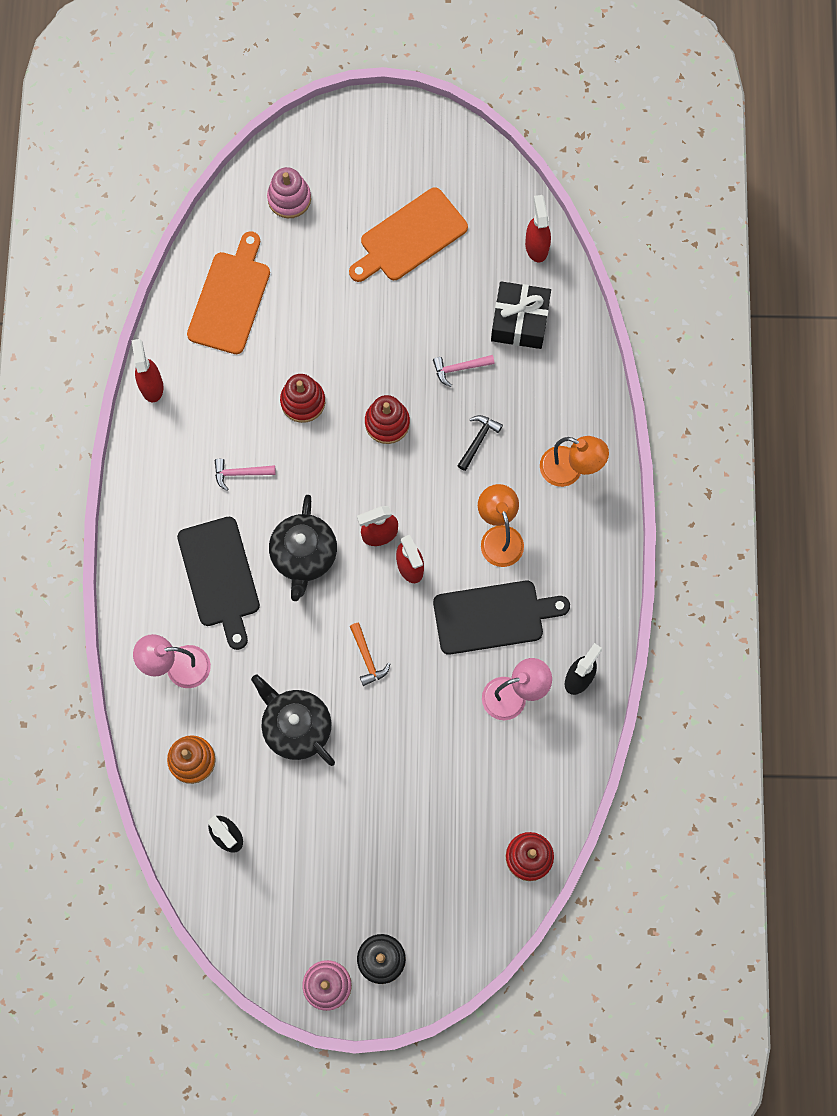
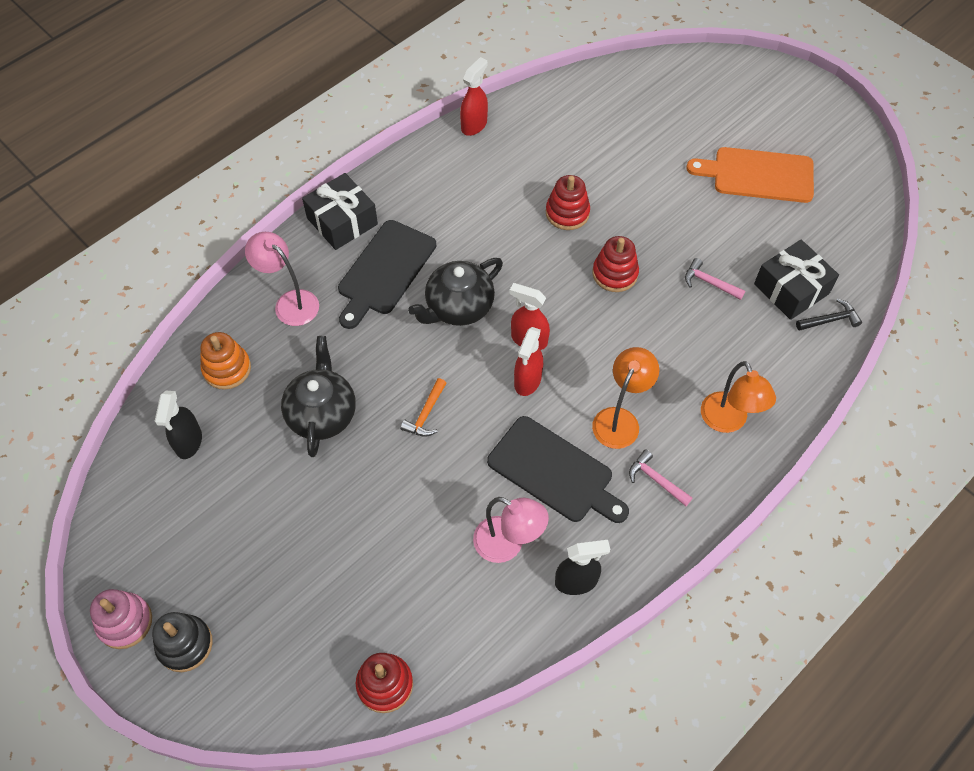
camera: 45 degrees right, 15 degrees down
orange cutting board [187,231,270,354] -> none
pink hammer [215,459,276,491] -> pink hammer moved to [629,450,692,506]
pink stacking toy [267,167,311,218] -> none
black hammer [457,415,503,471] -> black hammer moved to [796,299,862,331]
red spray bottle [525,195,551,262] -> none
none -> black gift [302,173,378,250]

